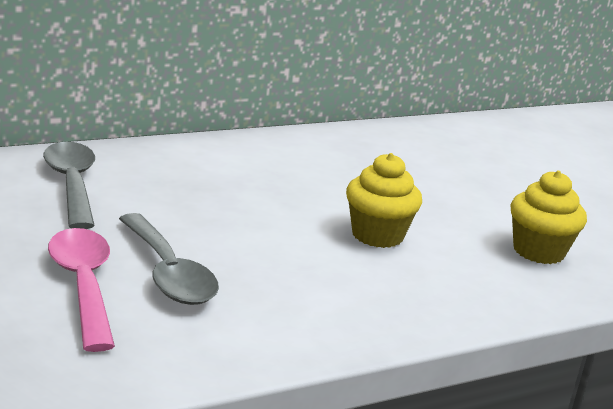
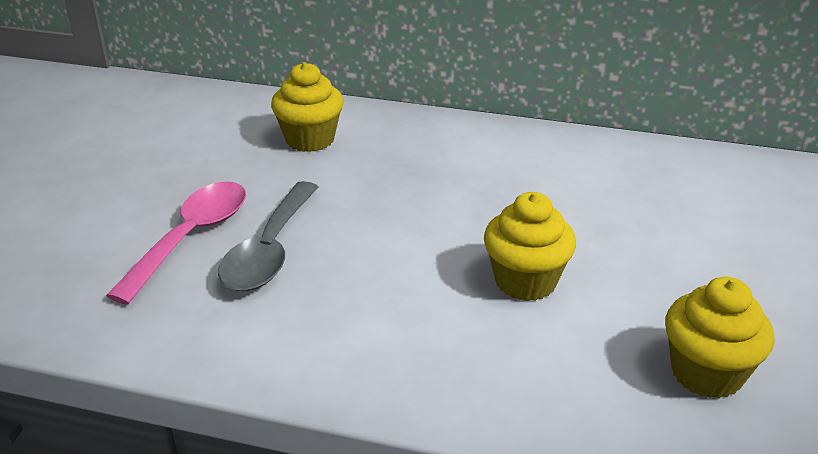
camera: 45 degrees right, 10 degrees up
grey spoon [43,142,95,229] -> yellow cupcake [271,62,344,152]

